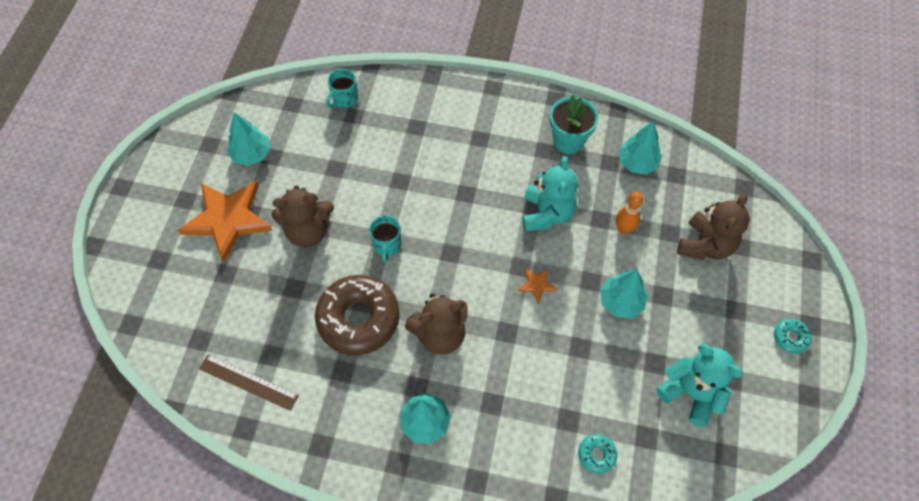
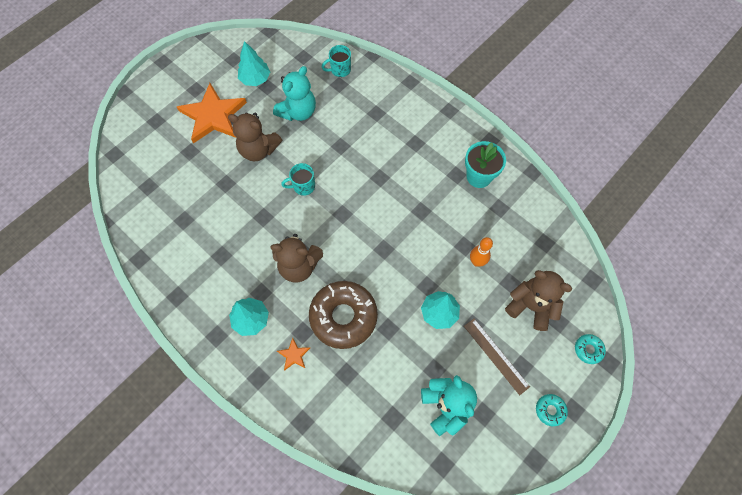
camera: 30 degrees right, 5 degrees up
brown ruler [199,354,299,411] -> brown ruler moved to [464,318,530,395]
brown donut [315,275,400,355] -> brown donut moved to [309,281,378,349]
turquoise mug [369,215,402,263] -> turquoise mug turned 45 degrees clockwise [281,163,315,196]
orange star [518,268,558,304] -> orange star moved to [277,338,310,371]
turquoise teddy bear [522,156,578,232] -> turquoise teddy bear moved to [273,66,316,121]
turquoise donut [578,434,617,474] -> turquoise donut moved to [575,334,606,364]
turquoise tree [619,121,662,174] -> none
brown teddy bear [677,194,750,260] -> brown teddy bear turned 120 degrees counterclockwise [505,270,572,331]

